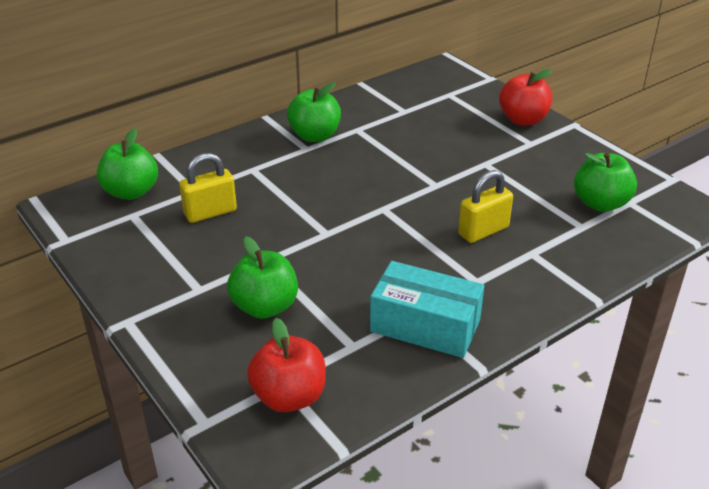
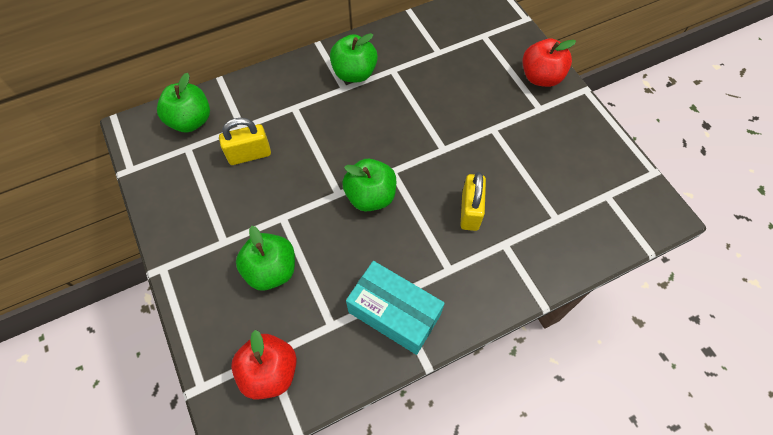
camera: 10 degrees right, 25 degrees up
yellow padlock [458,170,513,243] -> yellow padlock turned 60 degrees counterclockwise [460,172,486,231]
green apple [574,152,637,212] -> green apple moved to [342,159,396,212]

